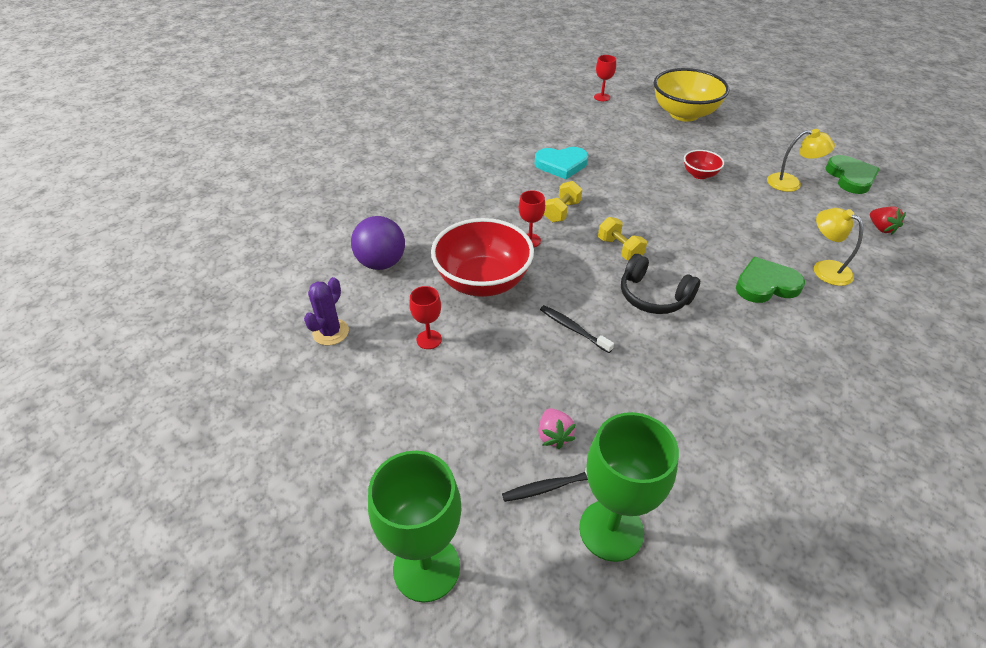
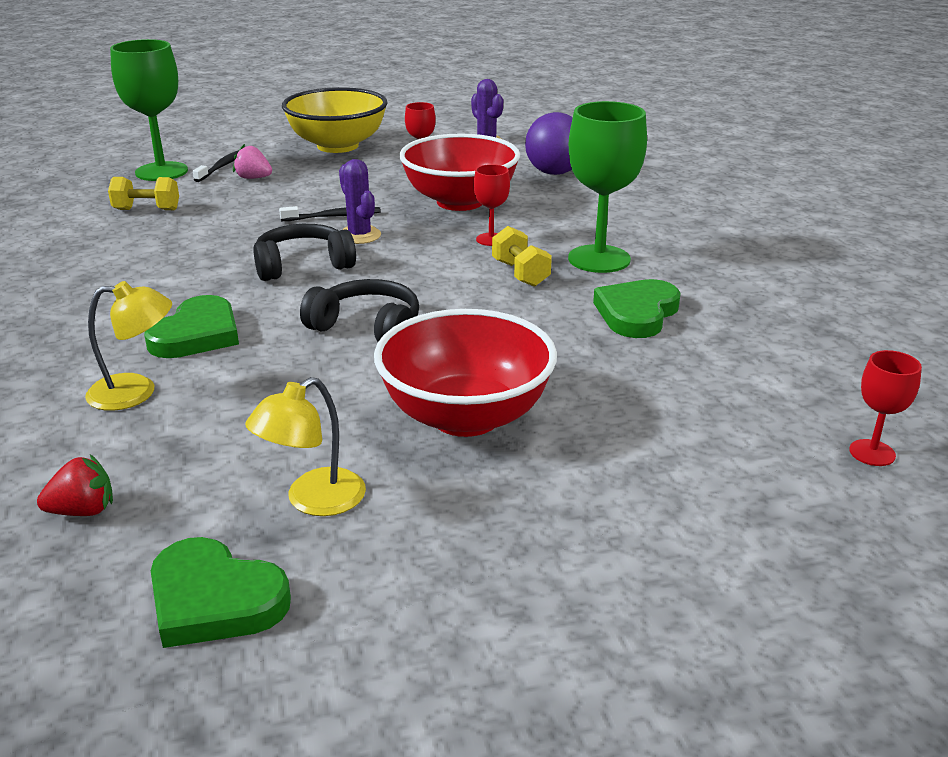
camera: 125 degrees right, 15 degrees down
green goblet [368,451,461,602] -> green goblet moved to [568,101,647,273]
turquoise heart [535,147,588,179] -> green heart [593,279,681,338]
yellow dumbbell [598,217,647,260] -> yellow dumbbell moved to [108,177,179,210]
yellow bowl [654,68,729,122] -> yellow bowl moved to [282,87,387,153]
red bowl [684,150,724,179] -> red bowl [374,309,557,437], size x2.09
red strawberry [870,206,906,235] -> red strawberry turned 150 degrees clockwise [37,455,113,516]
none -> black headphones [300,279,419,342]
none -> purple cactus [339,159,381,244]

